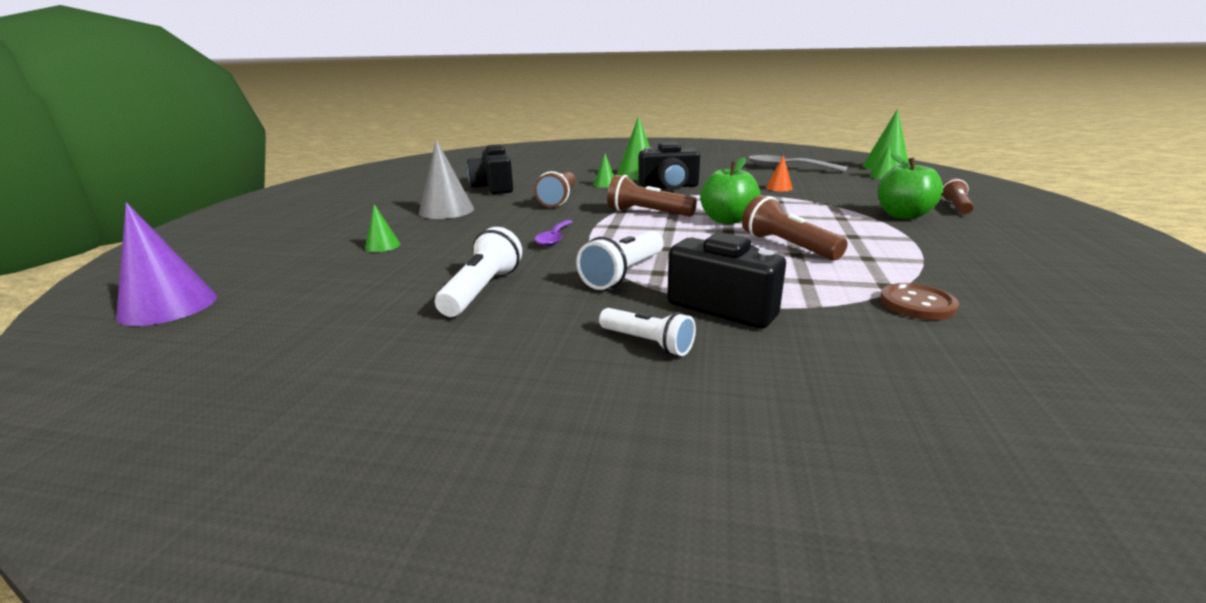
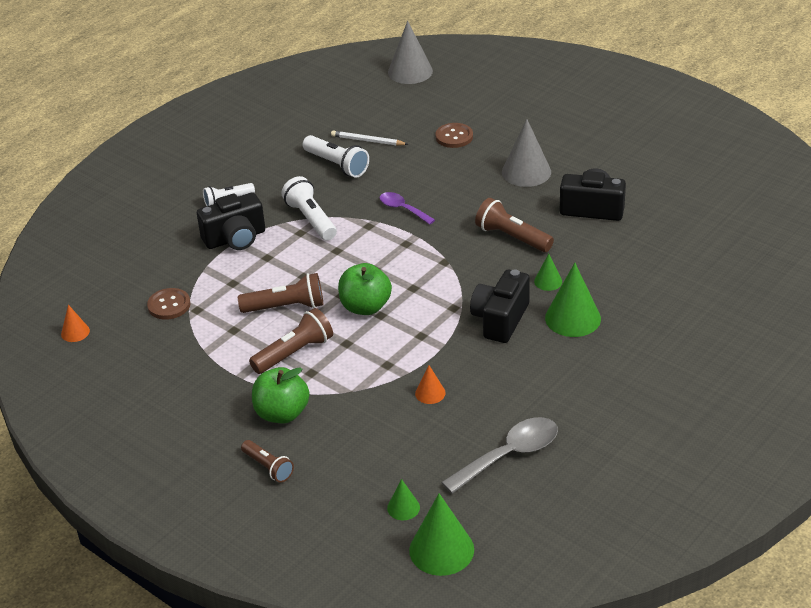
camera: 120 degrees right, 15 degrees up
purple cone [116,203,217,326] -> grey cone [388,21,433,84]
green cone [365,204,400,252] -> brown button [436,123,473,148]
brown flashlight [607,175,697,217] -> brown flashlight moved to [249,308,333,374]
none -> orange cone [61,305,90,342]
none -> white pencil [331,130,408,146]

